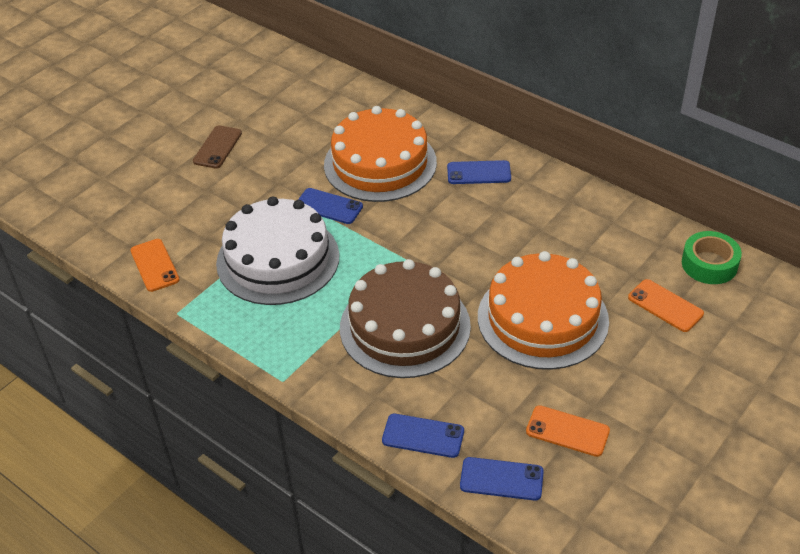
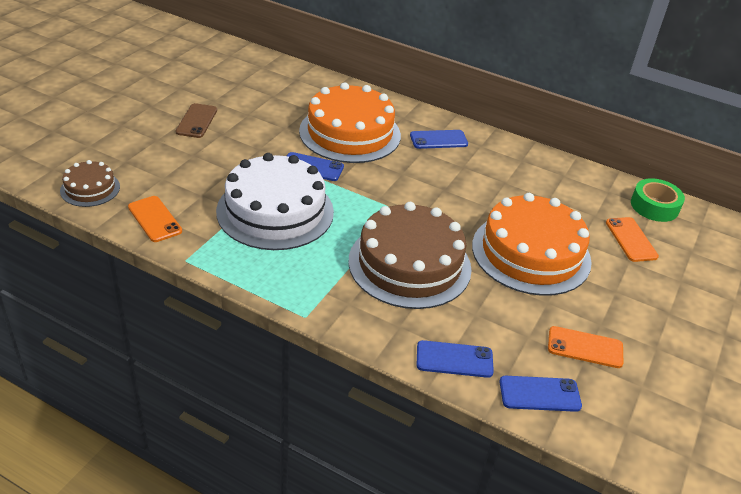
camera: 15 degrees left, 5 degrees down
orange phone [628,279,704,332] -> orange phone turned 45 degrees clockwise [606,217,659,262]
none -> brown cake [60,160,120,207]

